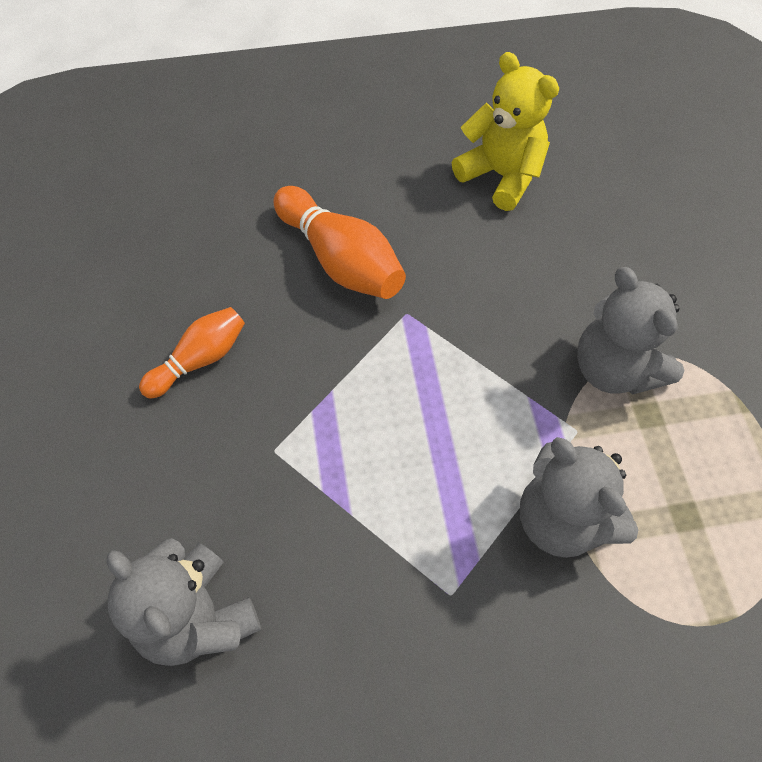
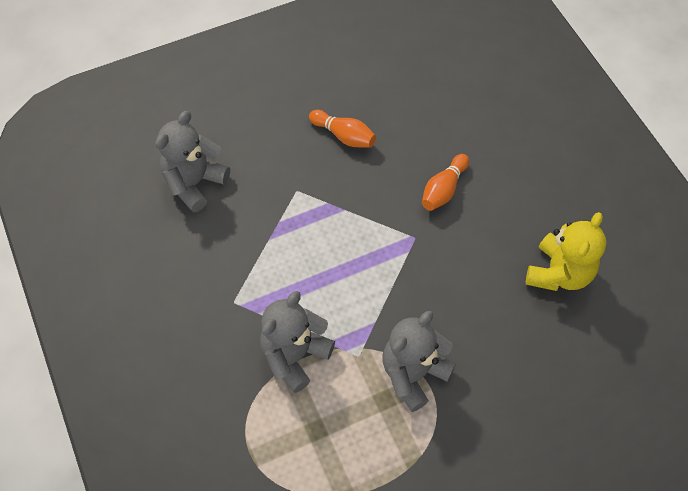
camera: 75 degrees right, 0 degrees up
orange bowling pin [274,186,406,299] -> orange bowling pin [422,154,469,211], size x0.64

